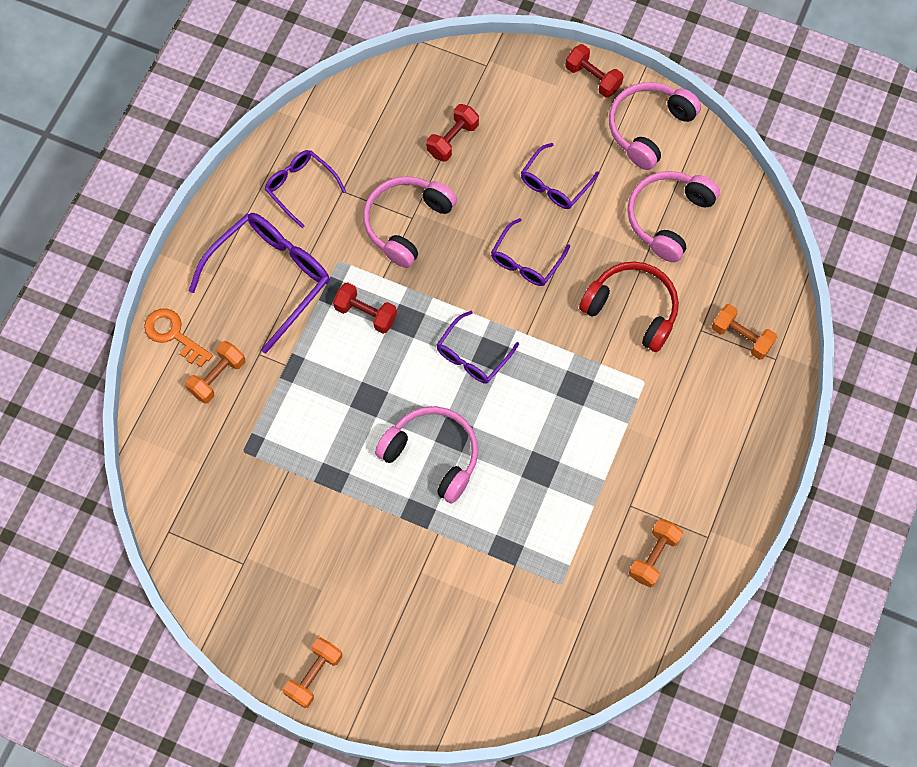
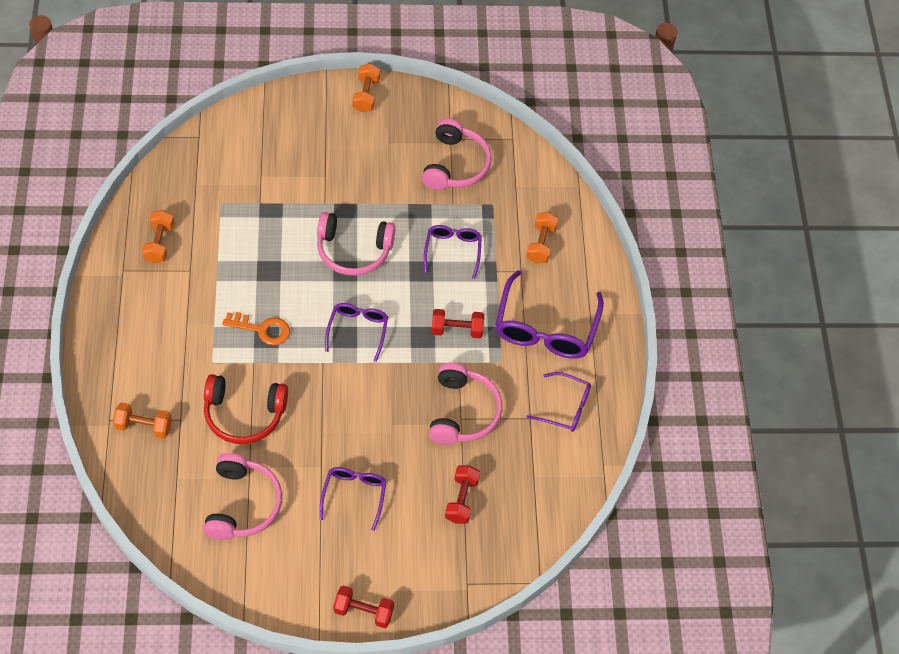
camera: 150 degrees right, 10 degrees down
orange key [144,308,213,367] -> orange key moved to [222,312,290,345]
purple glasses [491,218,570,286] -> purple glasses moved to [424,225,482,279]
pink headphones [609,82,701,170] -> pink headphones moved to [422,118,492,190]

